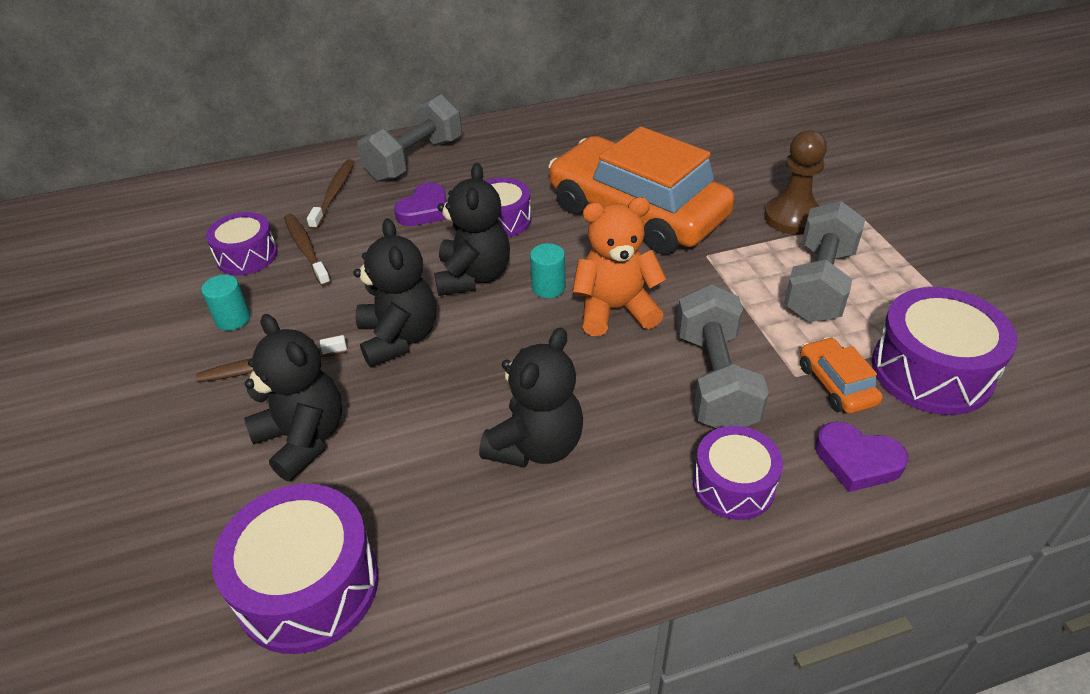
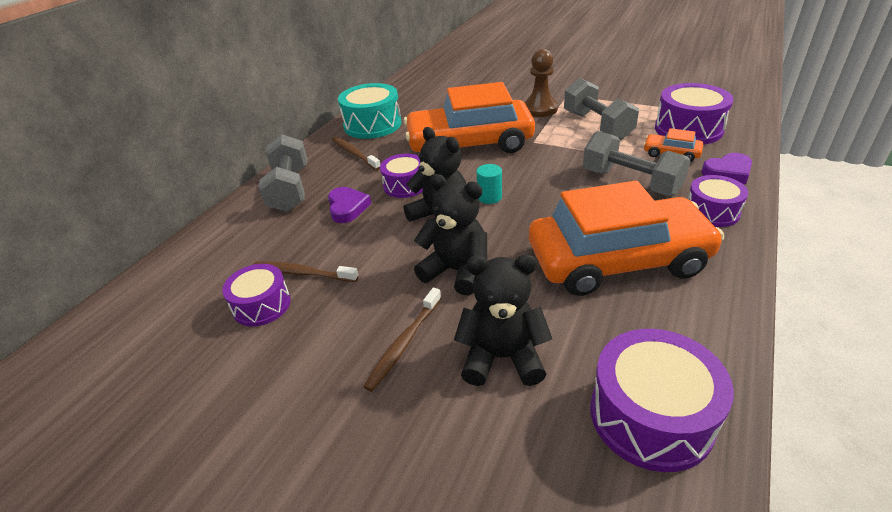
camera: 45 degrees left, 5 degrees down
turquoise cylinder [201,275,250,331] -> none
brown toothbrush [307,159,354,230] -> brown toothbrush moved to [332,137,380,170]
black teddy bear [479,327,583,468] -> orange car [529,181,724,296]
orange teddy bear [572,197,667,336] -> none
none -> turquoise drum [338,83,402,139]

